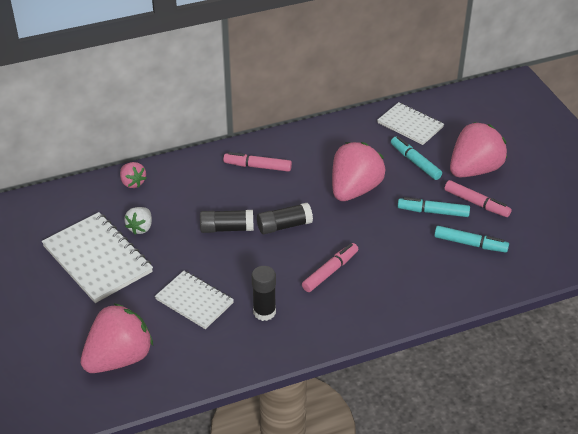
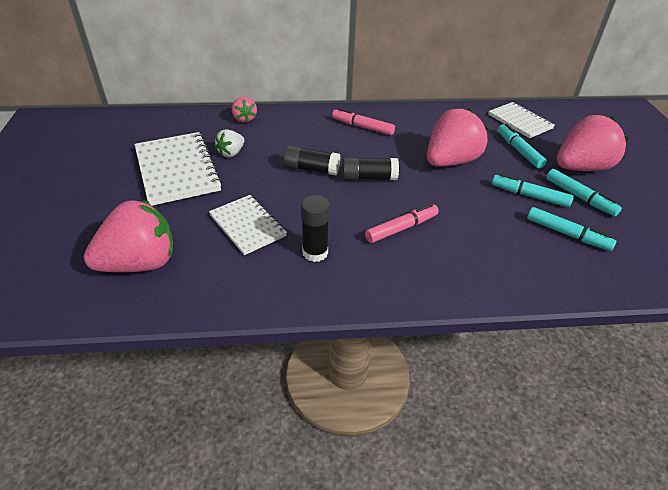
camera: 15 degrees right, 0 degrees up
pink marker [445,180,512,217] -> turquoise marker [546,169,622,216]

